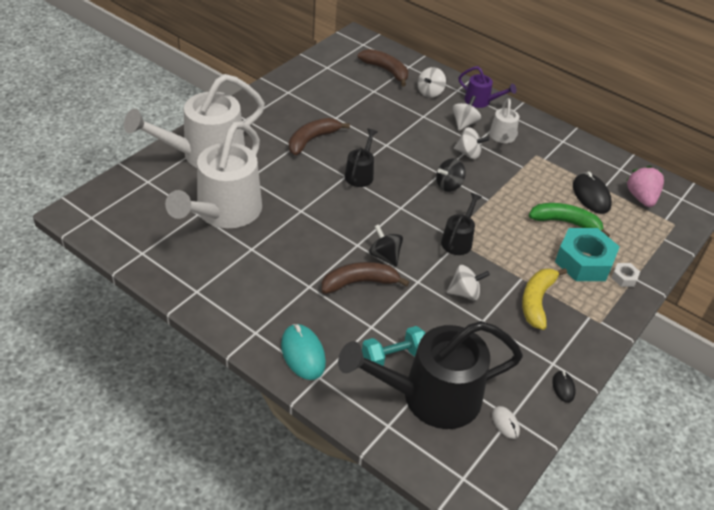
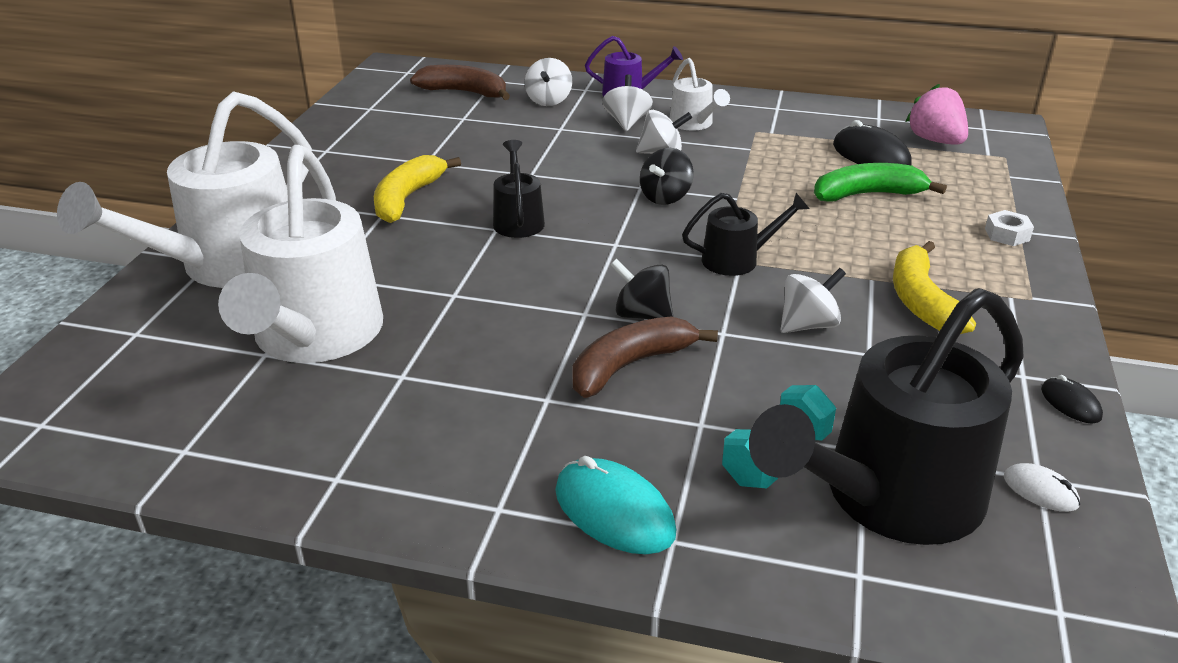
camera: 20 degrees left, 10 degrees down
brown banana [289,118,350,155] -> yellow banana [374,155,461,223]
black watering can [441,193,482,255] -> black watering can turned 75 degrees clockwise [682,193,810,276]
turquoise nut [555,228,620,281] -> none

